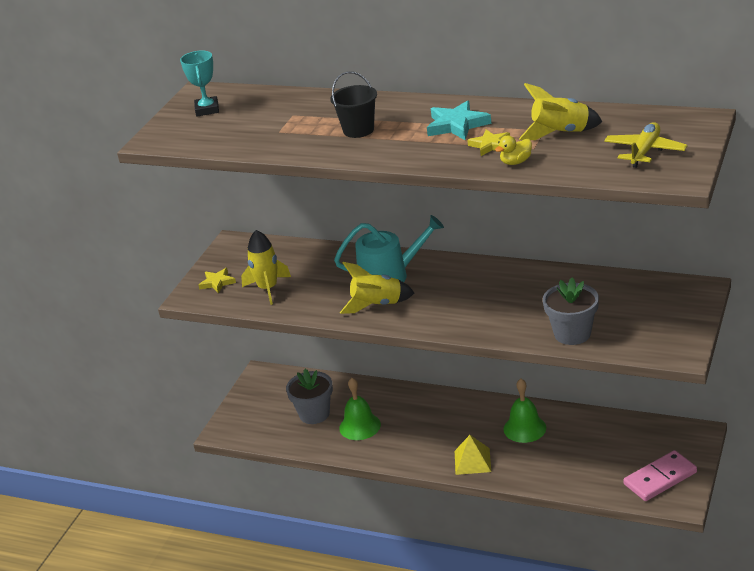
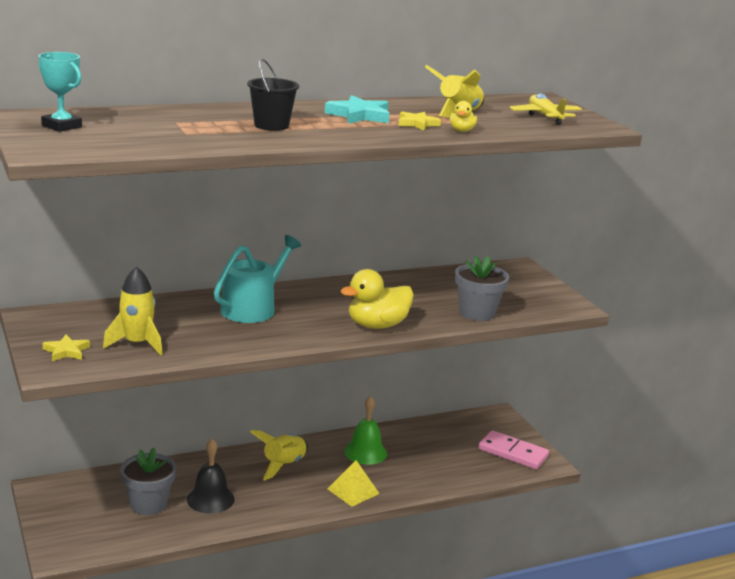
camera: 50 degrees left, 10 degrees down
green bell [339,378,381,440] -> black bell [187,439,235,513]
yellow rocket [340,262,414,314] -> yellow rocket moved to [250,430,308,480]
pink domino [623,450,697,501] -> pink domino turned 75 degrees counterclockwise [478,430,549,469]
none -> yellow duck [341,269,414,329]

